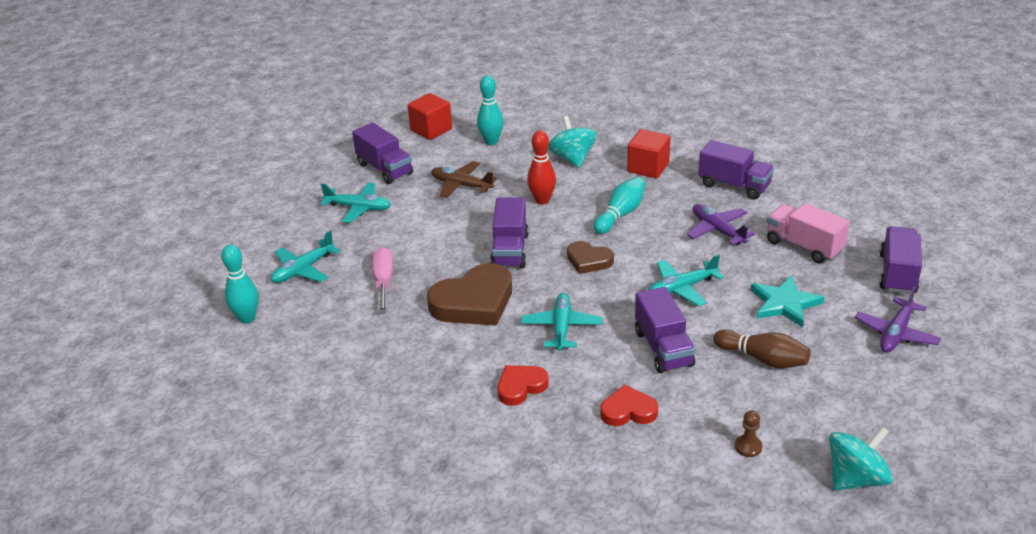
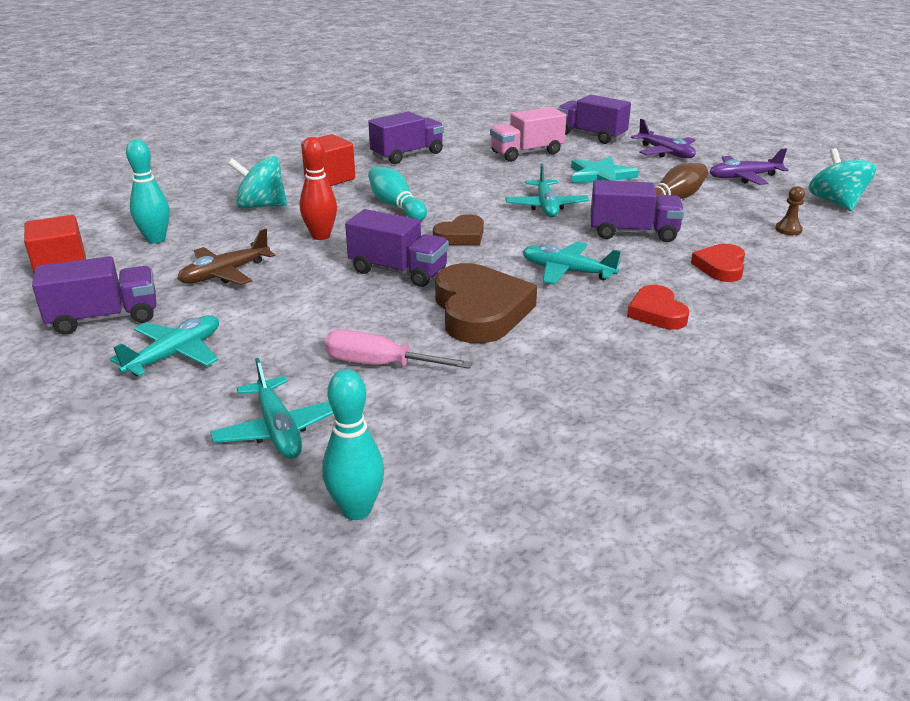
camera: 70 degrees left, 5 degrees down
purple plane [687,204,755,245] -> purple plane moved to [710,149,789,185]

